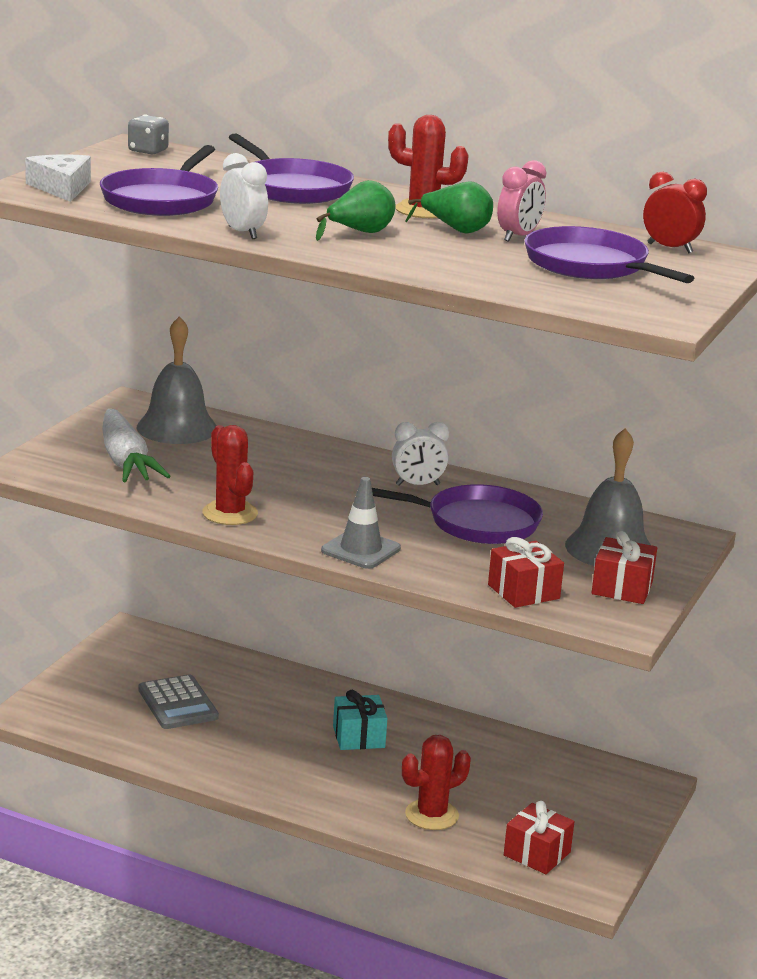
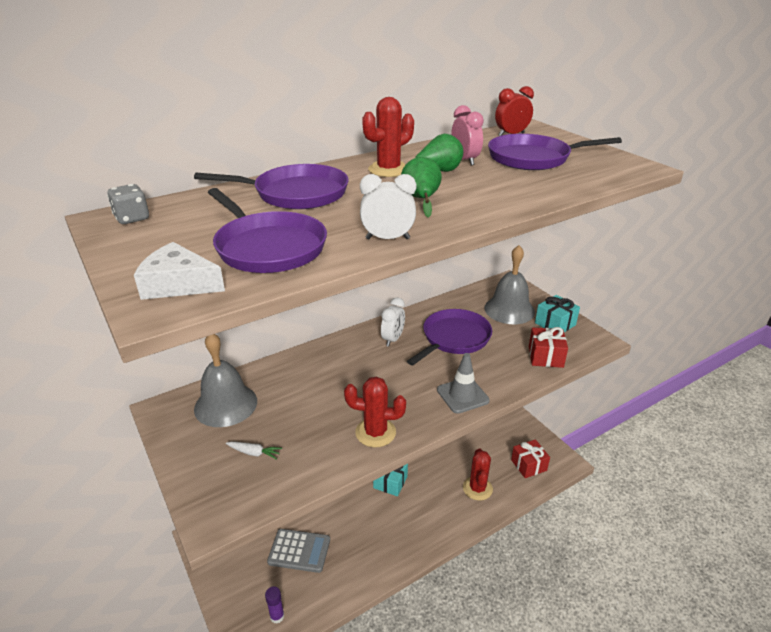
camera: 55 degrees left, 10 degrees up
white carrot [102,409,171,482] -> white carrot [226,441,282,460], size x0.41
red gift [592,531,657,604] -> turquoise gift [535,295,580,332]
none -> purple glue stick [265,586,284,623]

